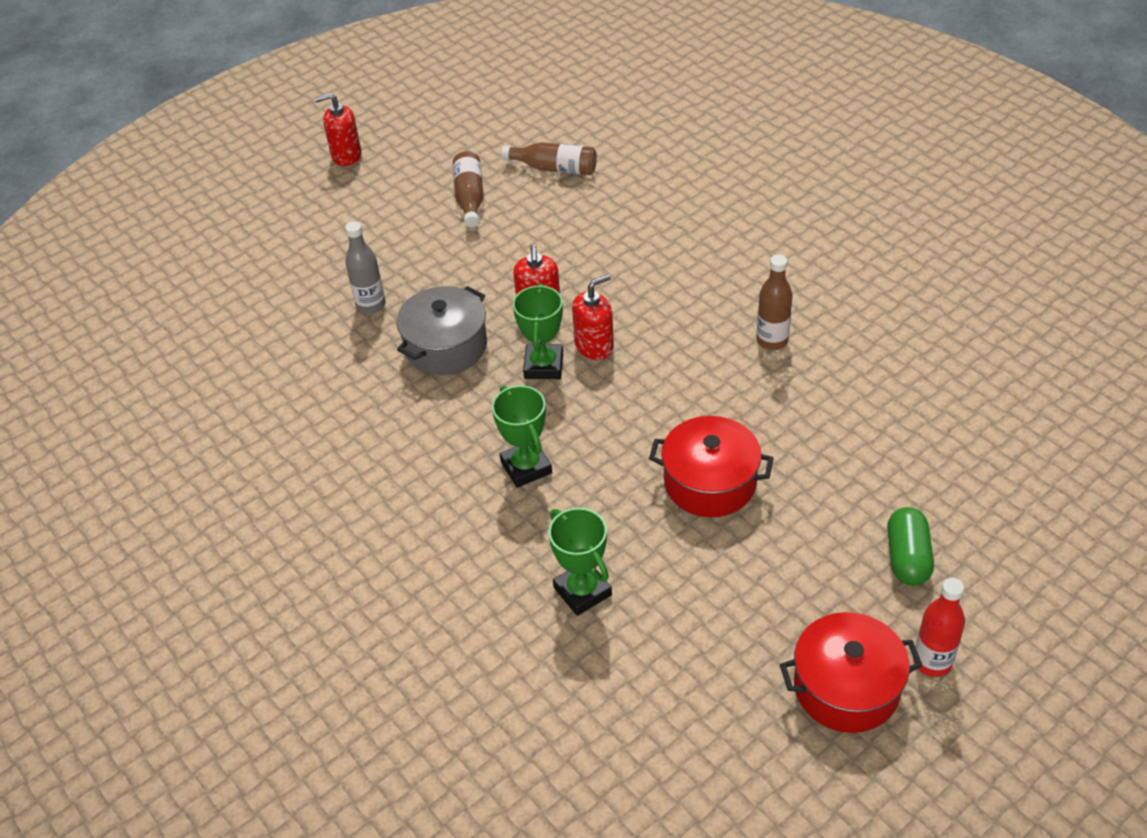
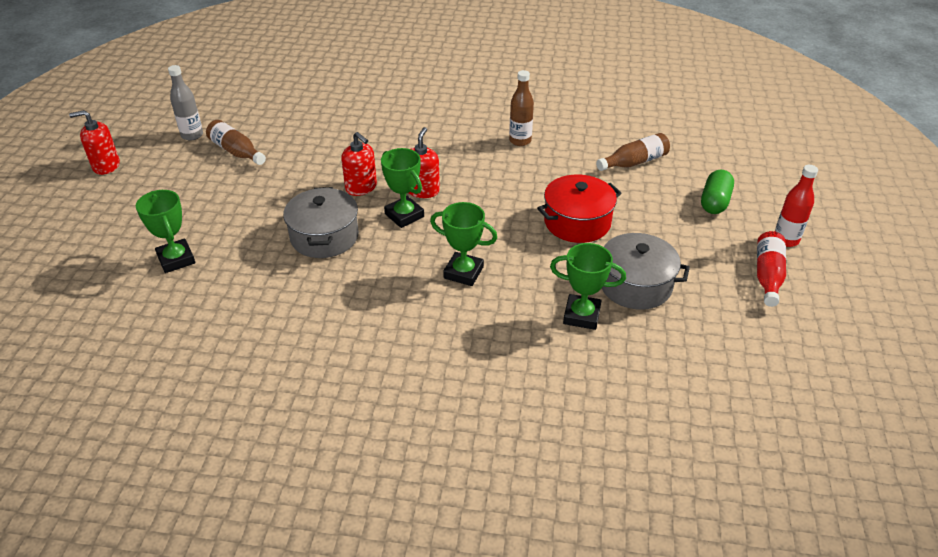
camera: 45 degrees left, 5 degrees down
red soap dispenser [314,93,362,166] -> red soap dispenser turned 45 degrees clockwise [69,110,120,175]
grey bottle [345,221,386,314] -> grey bottle moved to [168,65,203,141]
brown bottle [501,142,597,175] -> brown bottle moved to [596,133,670,171]
red pot [780,612,923,733] -> red bottle [757,231,786,307]
green capsule [887,507,934,586] -> green capsule turned 60 degrees clockwise [701,170,734,214]
none -> green trophy [136,190,195,273]
none -> grey pot [602,233,690,310]

